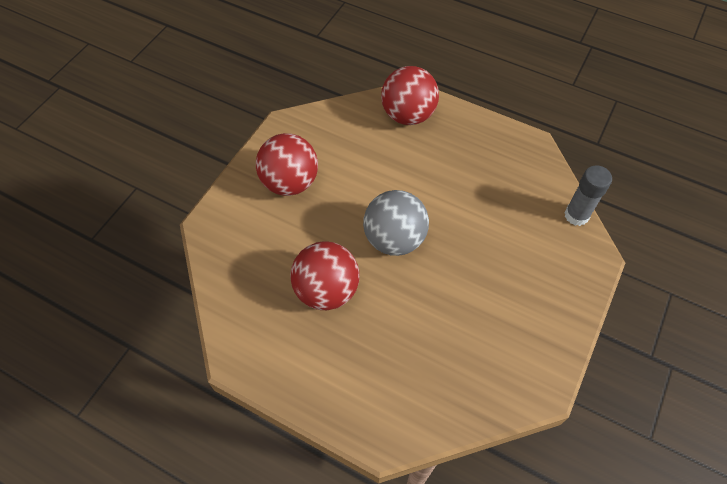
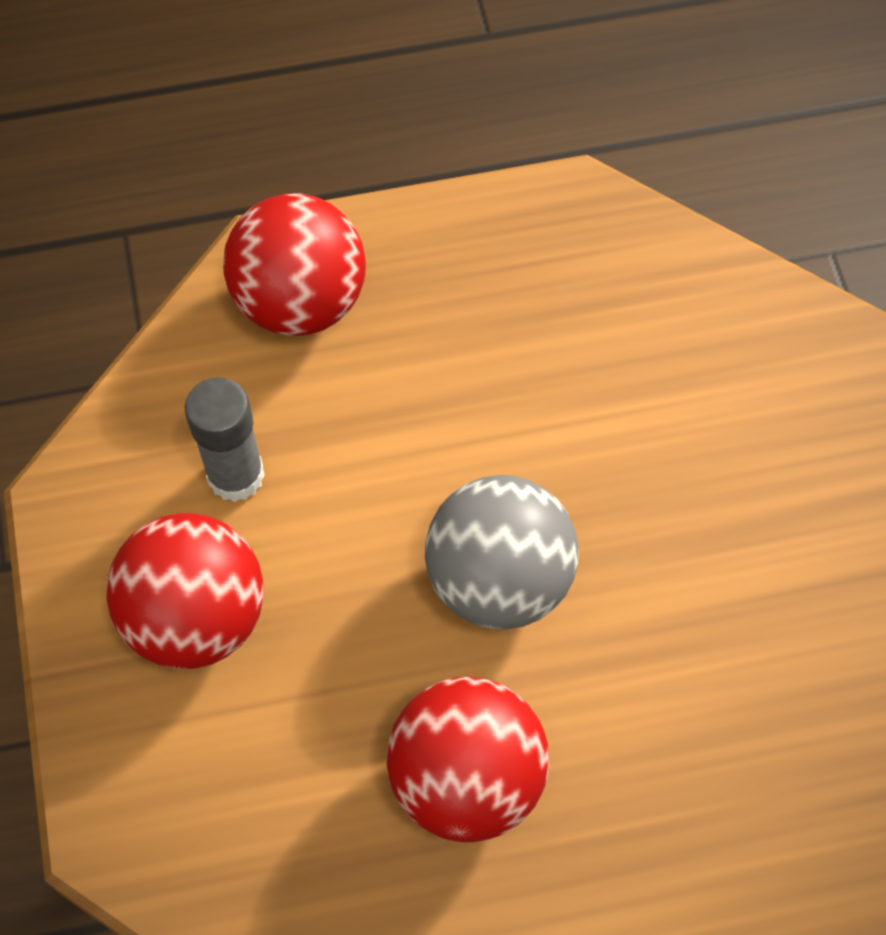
camera: 40 degrees left, 5 degrees up
grey glue stick [564,165,612,226] -> grey glue stick moved to [185,377,265,502]

